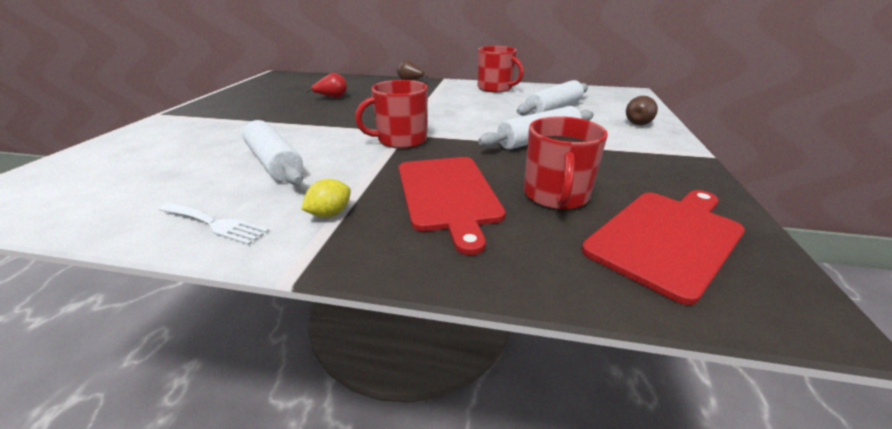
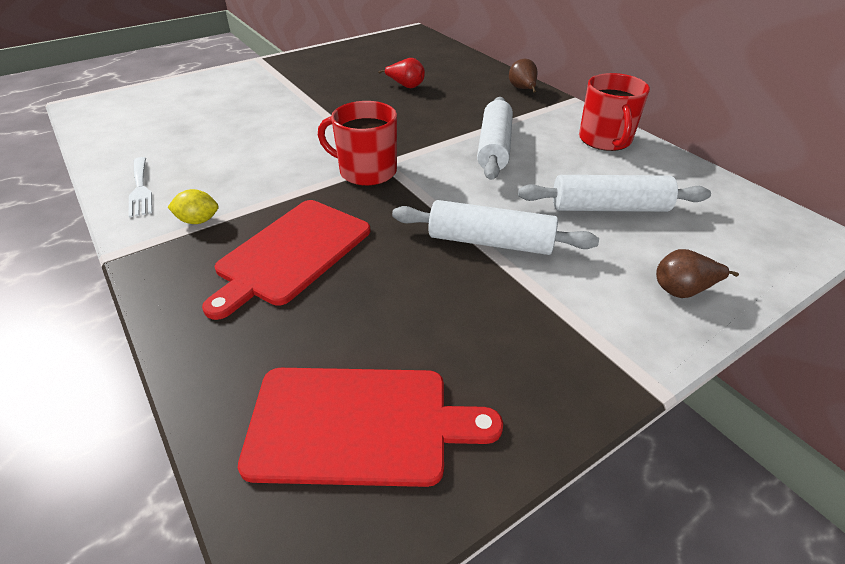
camera: 45 degrees right, 10 degrees up
white rolling pin [242,120,304,185] -> white rolling pin moved to [477,97,513,180]
red mug [524,116,608,210] -> none

